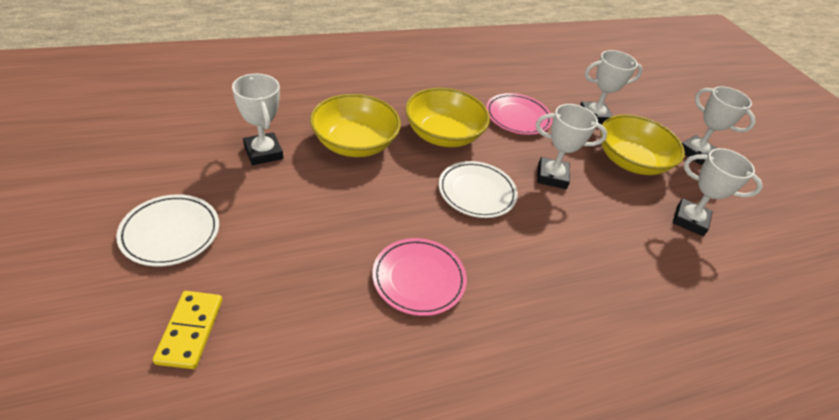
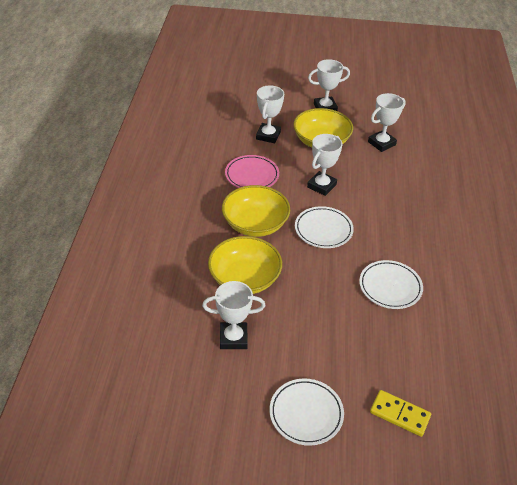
camera: 60 degrees left, 0 degrees up
pink plate [372,238,467,316] -> white plate [359,260,423,309]

